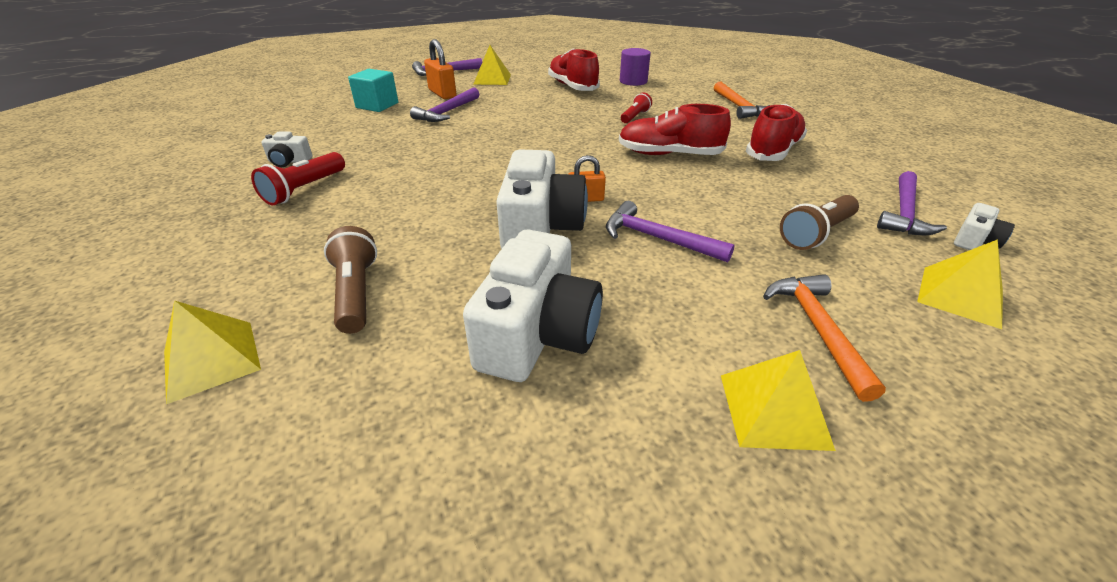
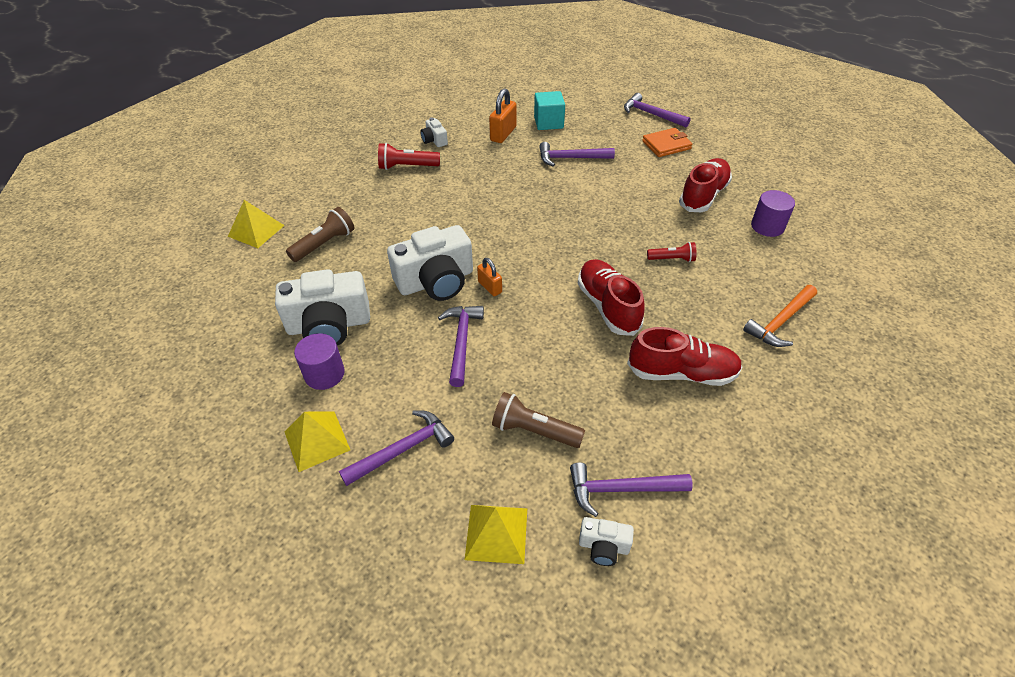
camera: 60 degrees right, 10 degrees up
orange padlock [424,39,456,99] -> orange padlock moved to [489,88,517,143]
yellow pyramid [473,45,511,85] -> orange wallet [642,128,692,157]
orange hammer [763,274,886,402] -> purple hammer [339,411,454,486]
none -> purple cylinder [294,333,345,390]

